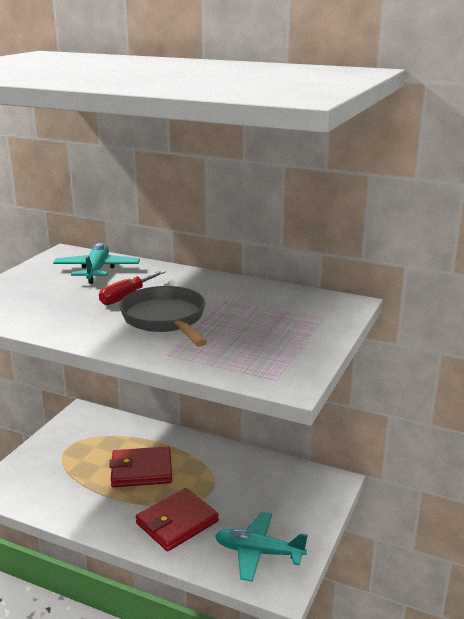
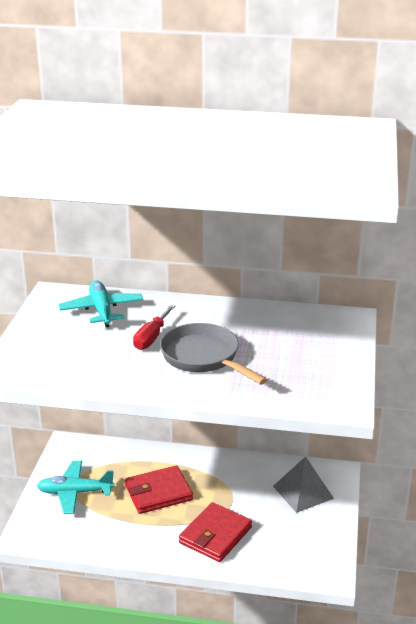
camera: 15 degrees left, 5 degrees up
turquoise plane [215,512,308,582] -> turquoise plane moved to [37,461,115,514]
none -> grey pyramid [273,456,334,513]

